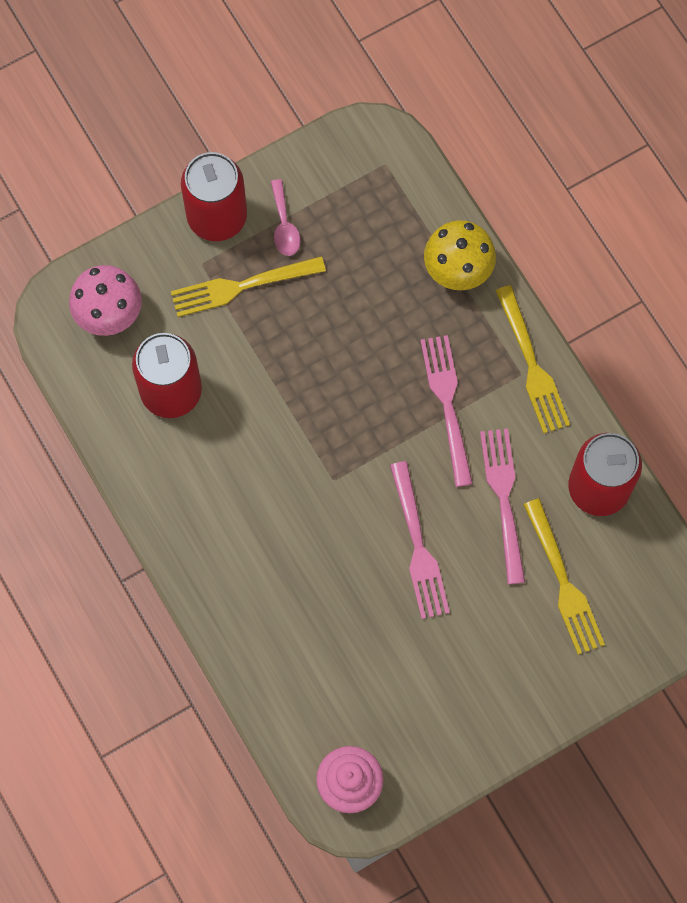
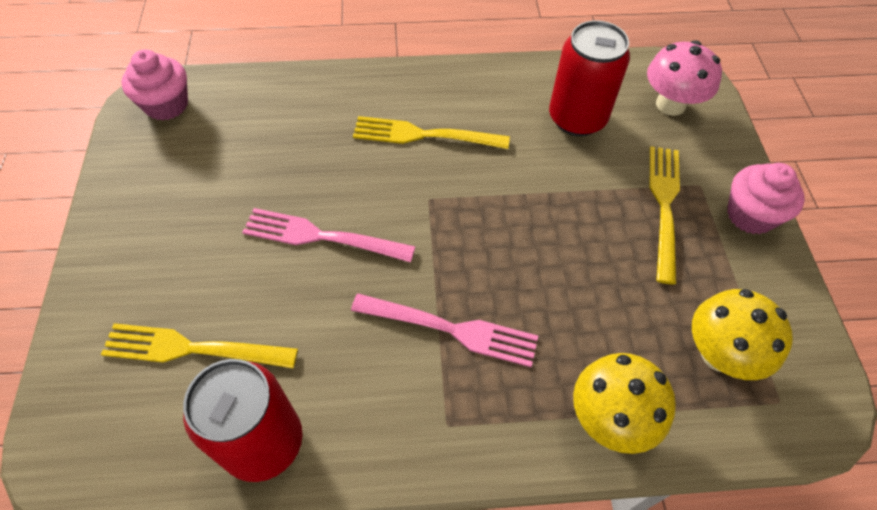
camera: 115 degrees right, 15 degrees down
red can [181,152,247,241] -> pink cupcake [727,163,805,234]
pink spoon [271,179,301,256] -> none
pink fork [480,428,525,584] -> none
yellow fork [495,285,570,434] -> yellow fork moved to [353,116,510,149]
none -> yellow mushroom [692,289,793,380]

